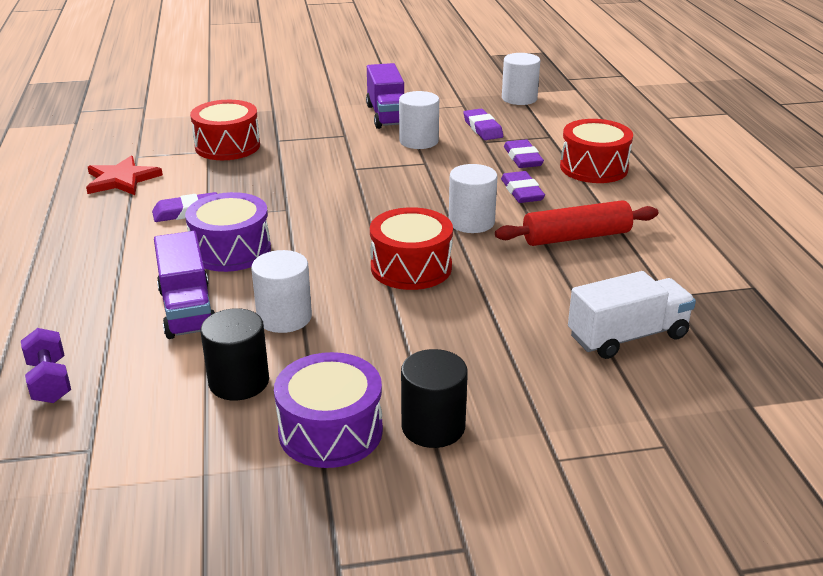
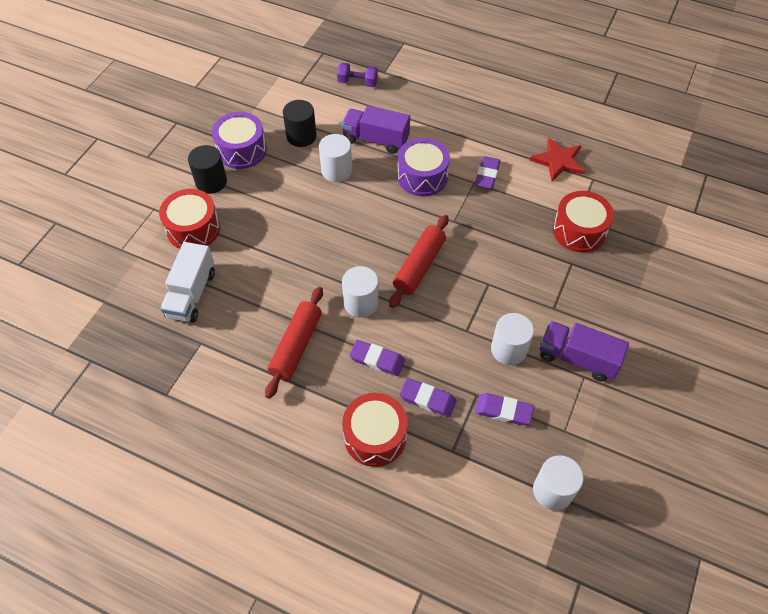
camera: 125 degrees right, 25 degrees up
red drum [370,207,453,290] -> red drum moved to [159,189,220,249]
none -> red rolling pin [389,215,449,308]

